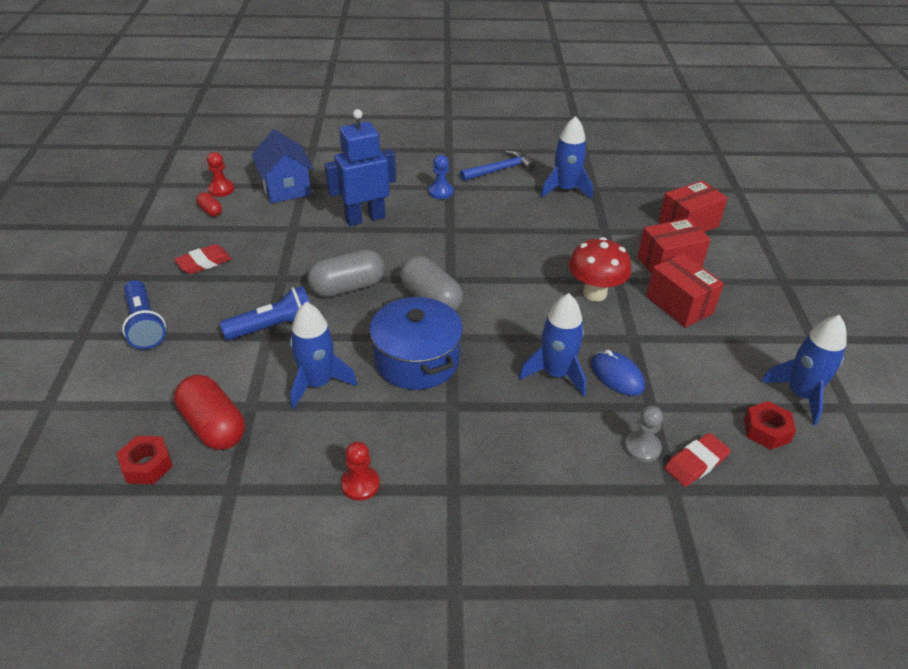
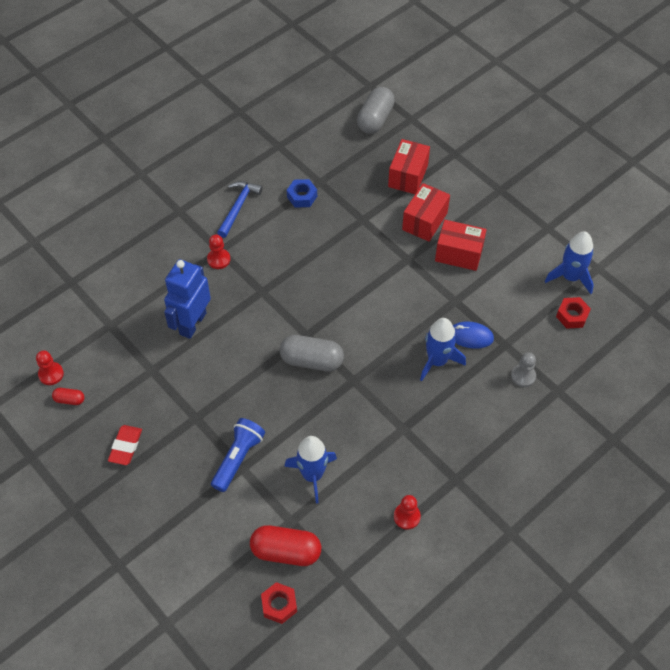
camera: 40 degrees left, 15 degrees up
blue flashlight [122,280,166,349] -> none
blue house [251,129,314,203] -> none
grey capsule [307,249,385,297] -> grey capsule moved to [357,87,395,134]
blue pot [370,296,463,390] -> none
blue pawn [428,155,454,199] -> red pawn [207,234,230,269]
blue rocket [541,116,593,199] -> blue nut [287,179,317,208]
red mushroom [569,237,631,301] -> none
red eraser [664,433,731,487] -> none

